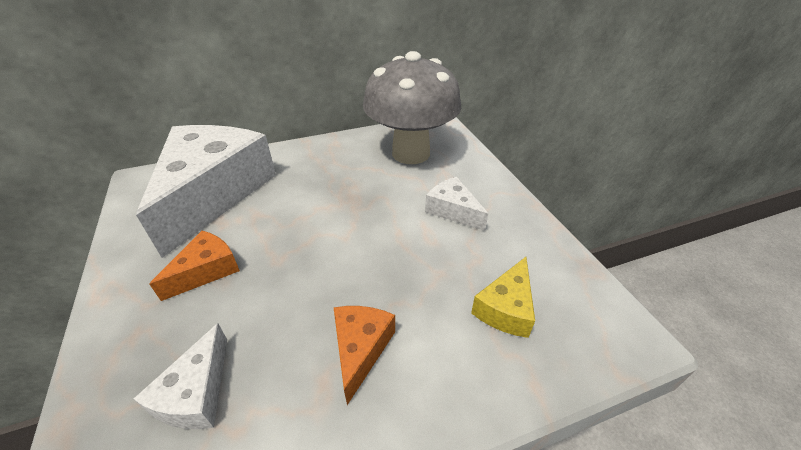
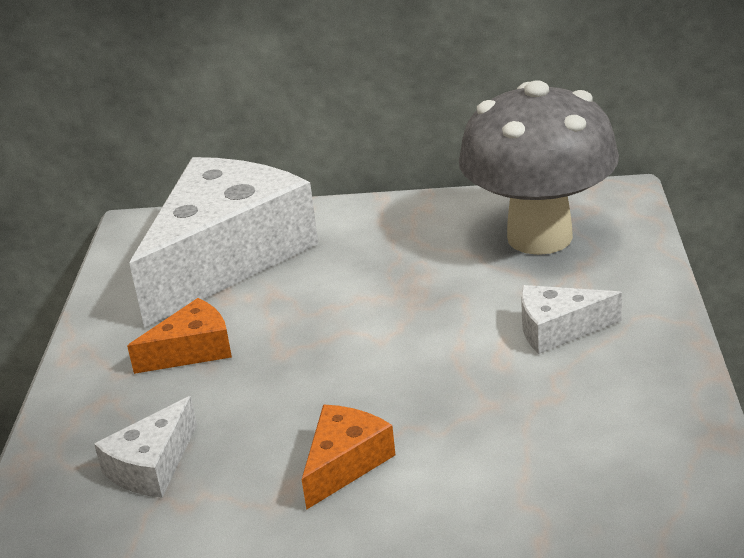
camera: 25 degrees right, 10 degrees down
white cheese [425,177,488,231] -> white cheese turned 75 degrees counterclockwise [521,285,622,354]
yellow cheese [471,257,535,338] -> none

